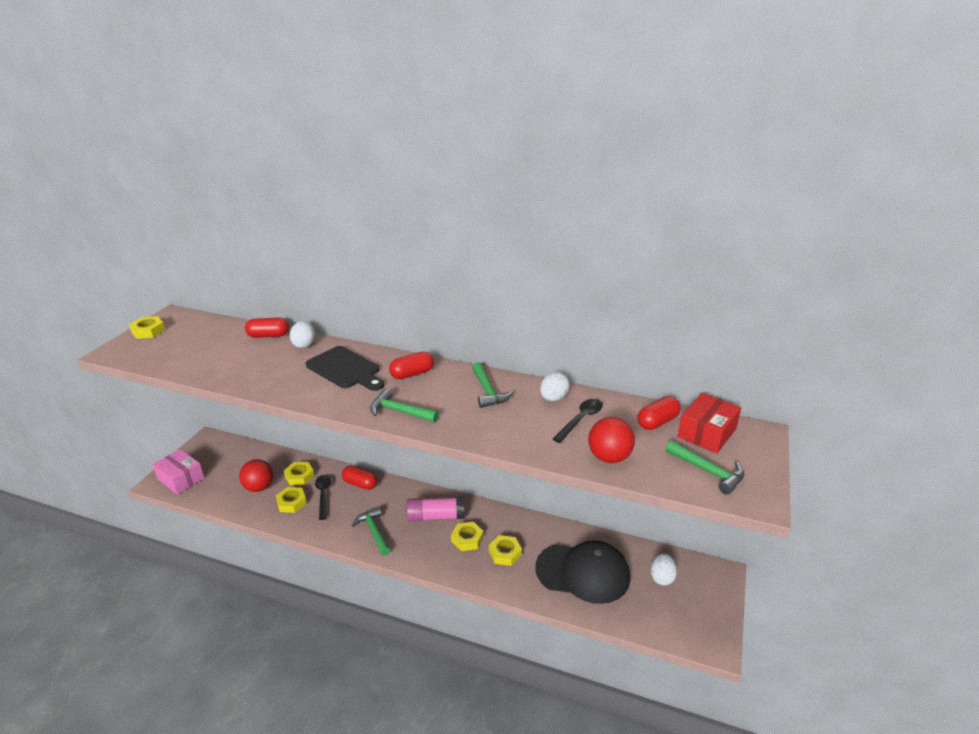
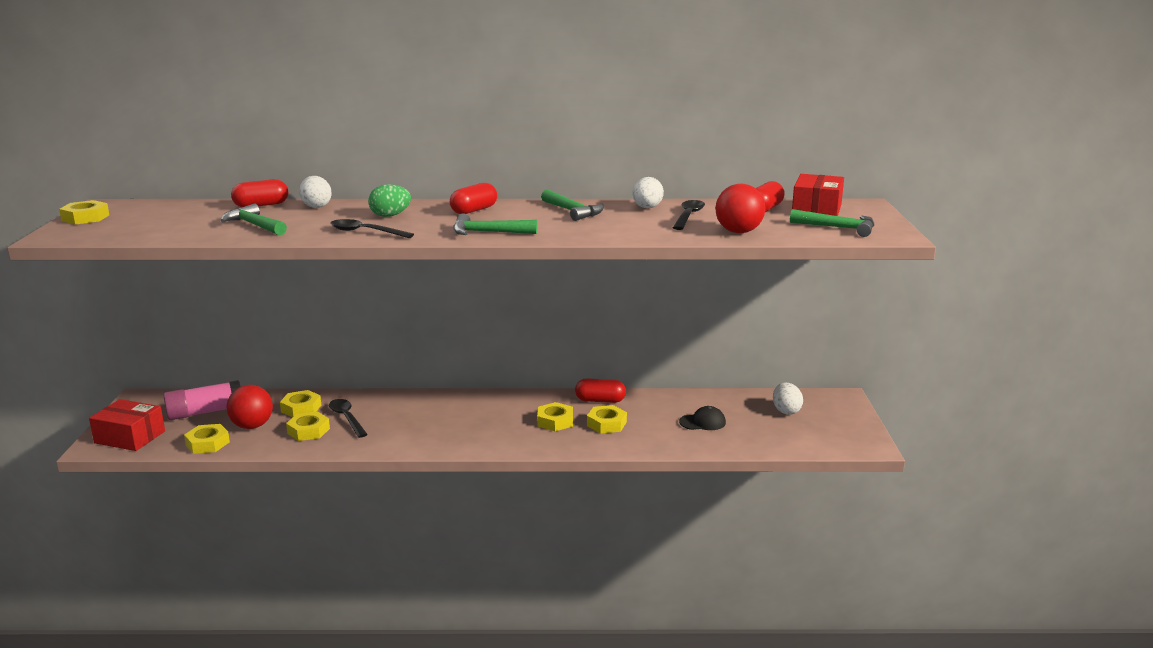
camera: 20 degrees left, 10 degrees down
pink box [152,449,204,494] -> red box [89,399,165,451]
black cutting board [306,346,384,391] -> green egg [368,184,411,217]
red capsule [342,466,377,490] -> red capsule moved to [575,378,626,403]
green hammer [352,507,390,556] -> green hammer moved to [221,203,287,235]
pink glue stick [406,497,465,522] -> pink glue stick moved to [163,380,241,420]
black cap [535,540,630,604] -> black cap [679,406,726,430], size x0.42
none -> yellow nut [184,424,230,454]
none -> black spoon [331,219,414,238]

